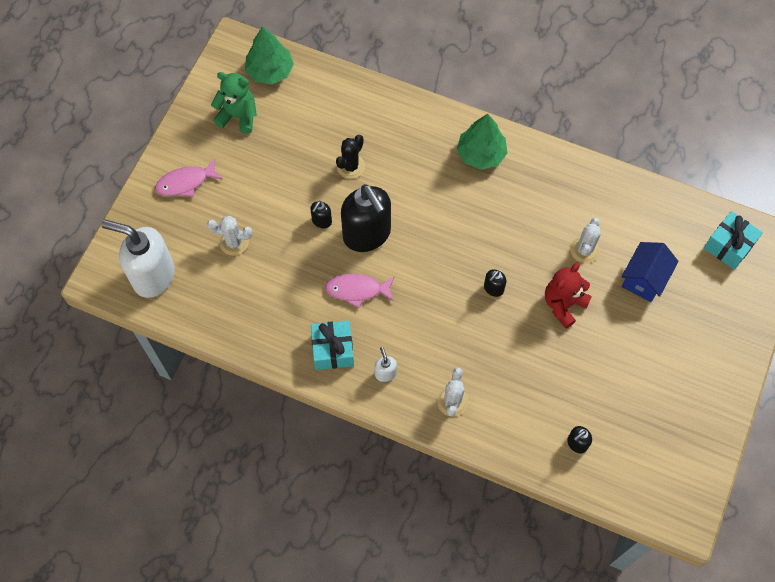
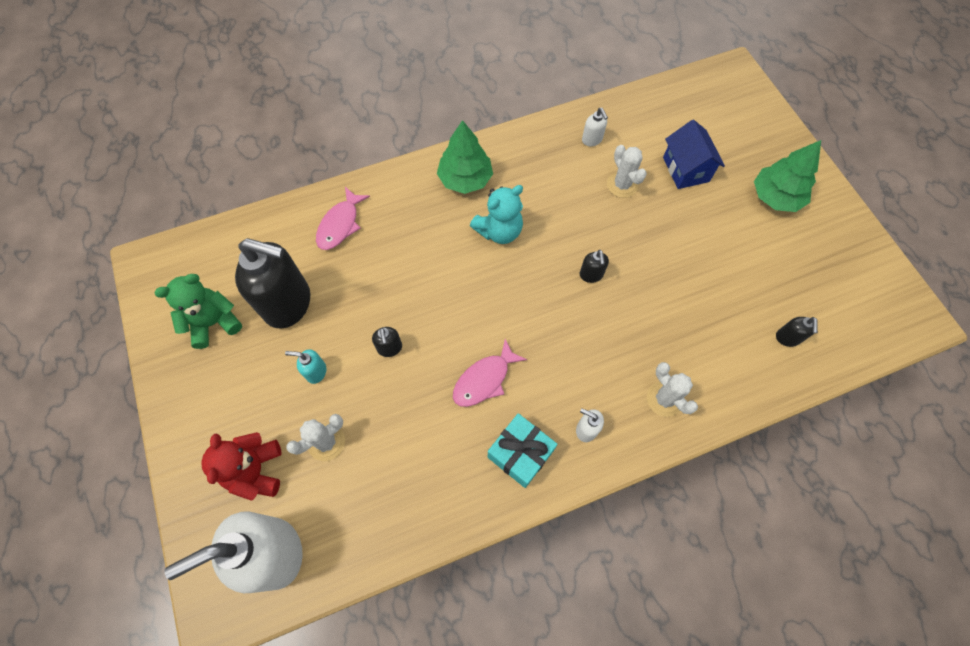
camera: 45 degrees left, 0 degrees up
pink fish [155,158,222,197] -> pink fish moved to [316,187,370,250]
green tree [245,26,294,85] -> green tree moved to [754,140,821,212]
black cactus [336,135,365,179] -> none
black soap dispenser [341,184,391,252] -> black soap dispenser moved to [235,238,310,328]
red teddy bear [545,263,592,329] -> red teddy bear moved to [201,432,281,501]
turquoise gift [704,211,763,270] -> none
none -> turquoise soap dispenser [285,349,326,384]
none -> turquoise teddy bear [470,185,523,244]
none -> white soap dispenser [582,108,608,146]

